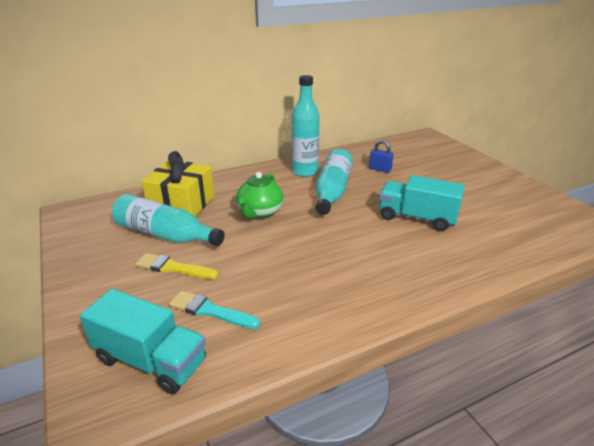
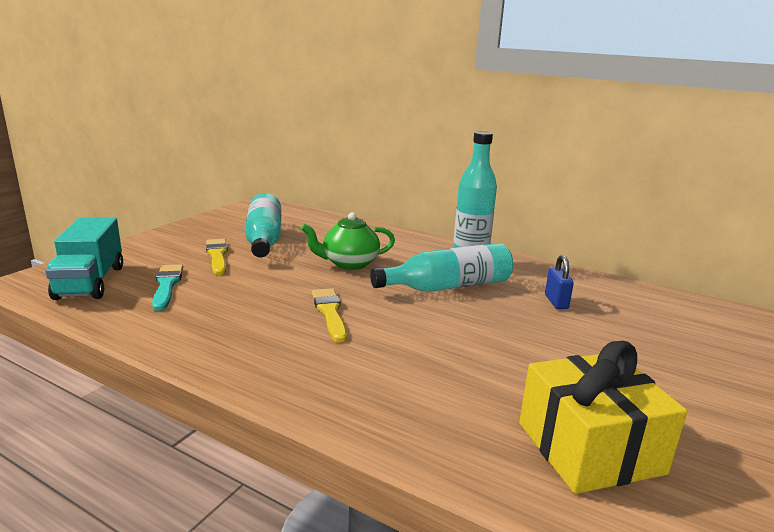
camera: 55 degrees right, 10 degrees down
yellow gift [142,151,215,217] -> yellow gift moved to [519,341,687,494]
turquoise truck [379,175,465,231] -> none
none -> yellow brush [312,288,347,342]

